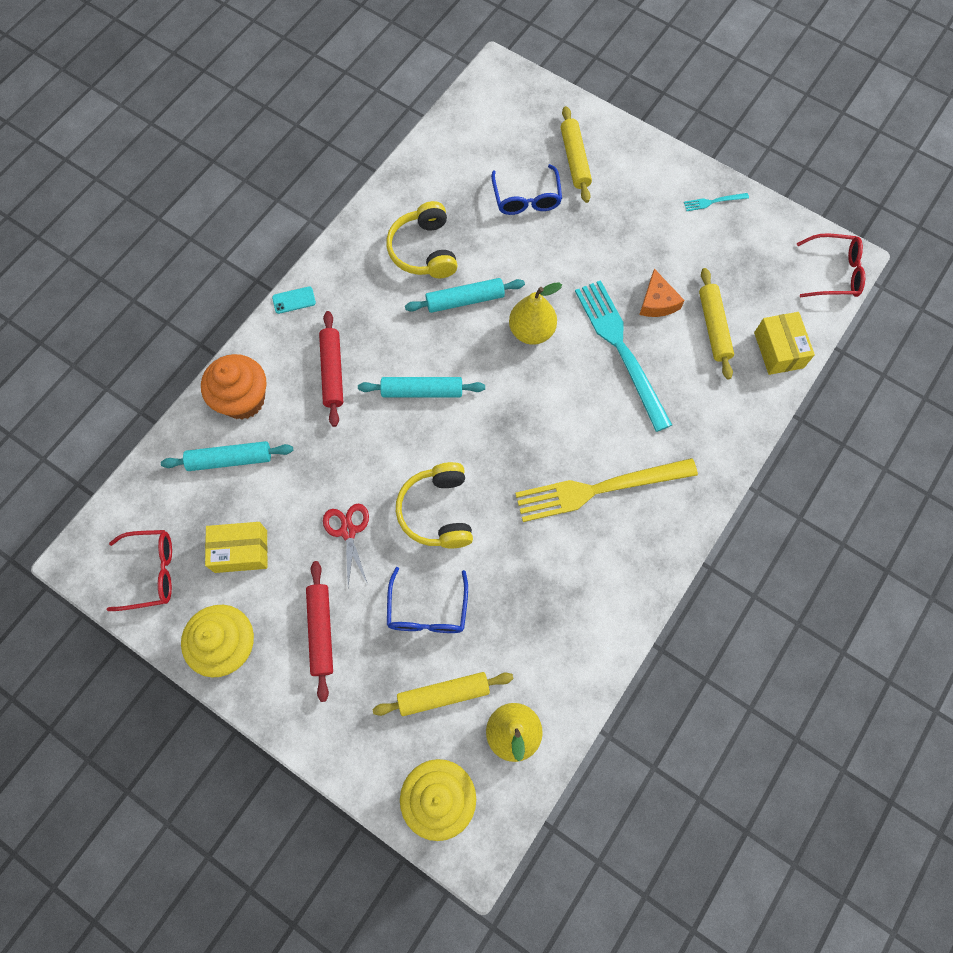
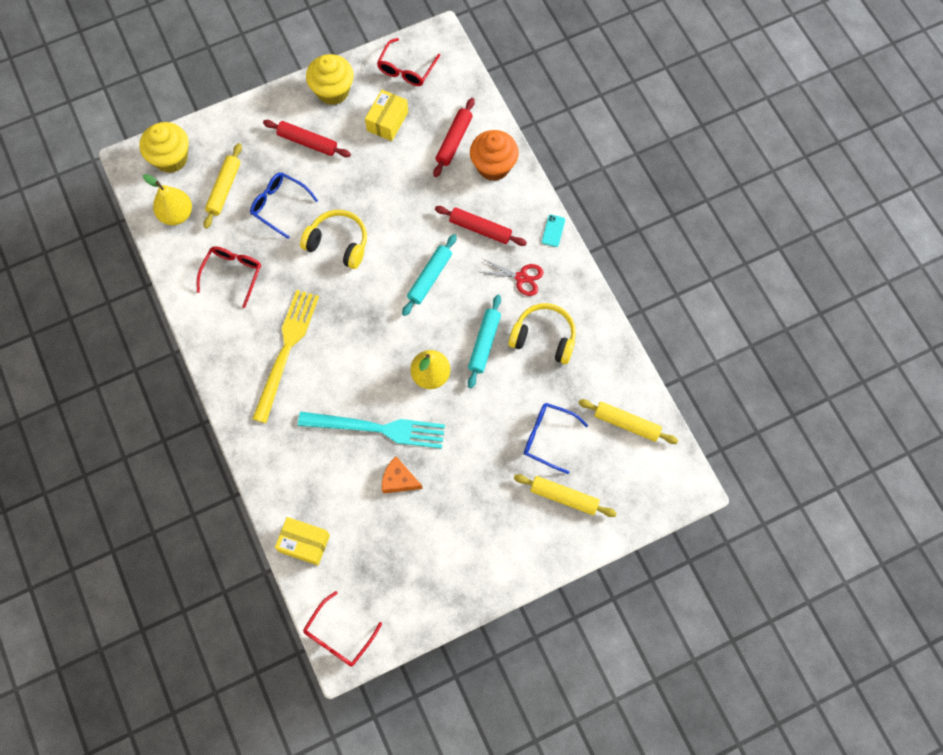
camera: 120 degrees right, 0 degrees up
turquoise rolling pin [161,441,293,471] -> red rolling pin [433,98,475,177]
red scissors [323,503,369,587] -> red scissors moved to [481,259,544,296]
turquoise fork [684,193,749,211] -> none
yellow rolling pin [699,268,734,379] -> yellow rolling pin moved to [579,399,678,444]
none -> red glasses [197,246,261,308]

